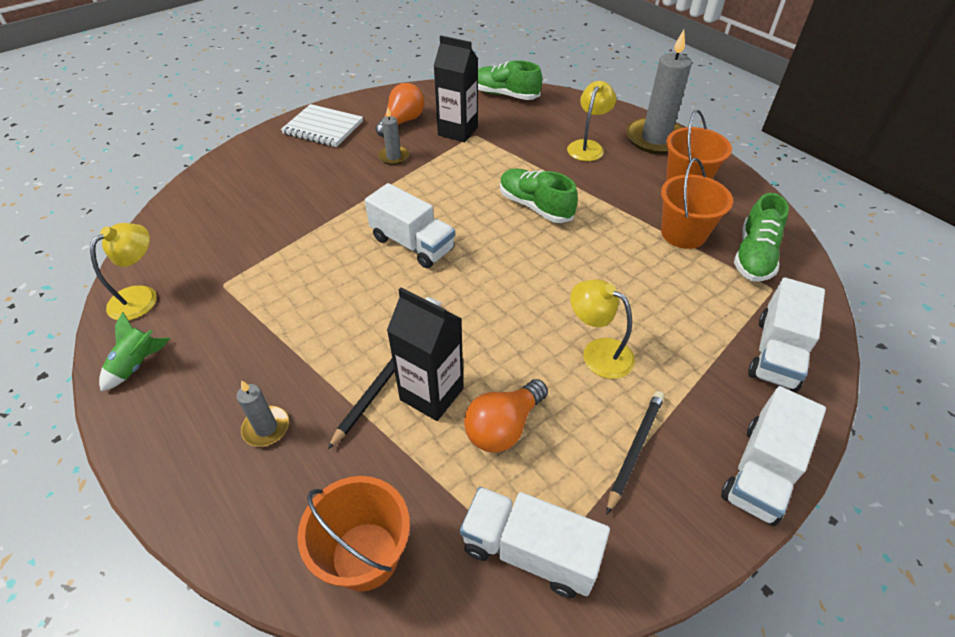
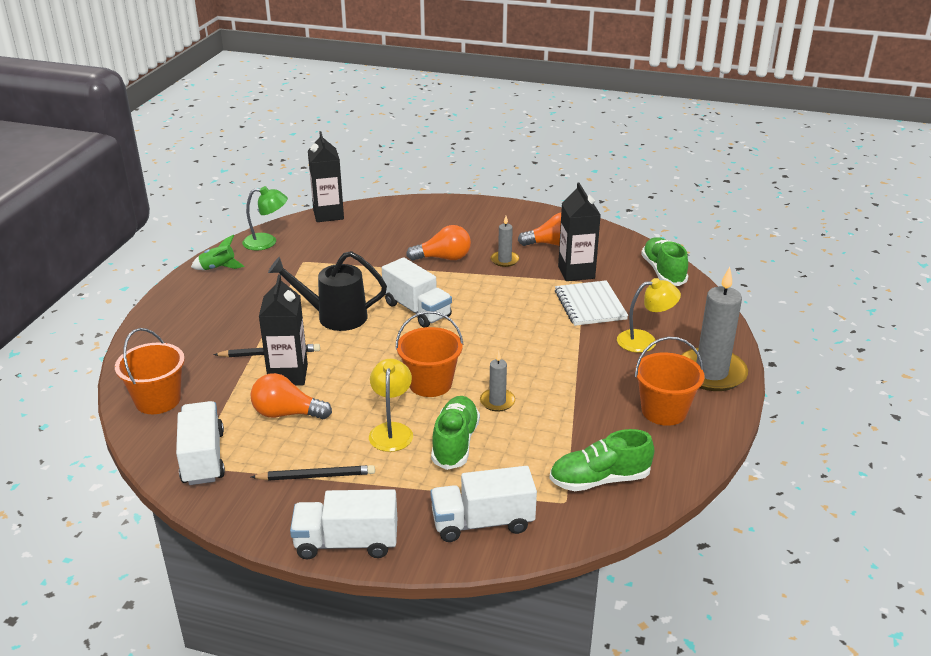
camera: 55 degrees right, 15 degrees down
yellow lamp [90,223,157,320] -> green lamp [242,186,288,251]
grey candle [236,380,289,447] -> grey candle moved to [480,351,515,412]
white notebook [281,104,363,147] -> white notebook moved to [555,280,628,326]
white truck [365,183,455,268] -> white truck turned 45 degrees counterclockwise [382,257,452,327]
green shoe [500,168,578,223] -> green shoe moved to [431,396,480,470]
orange bucket [661,158,733,249] -> orange bucket moved to [395,311,464,397]
none -> black watering can [268,251,387,331]
none -> black carton [308,131,344,222]
none -> orange light bulb [406,225,471,261]

